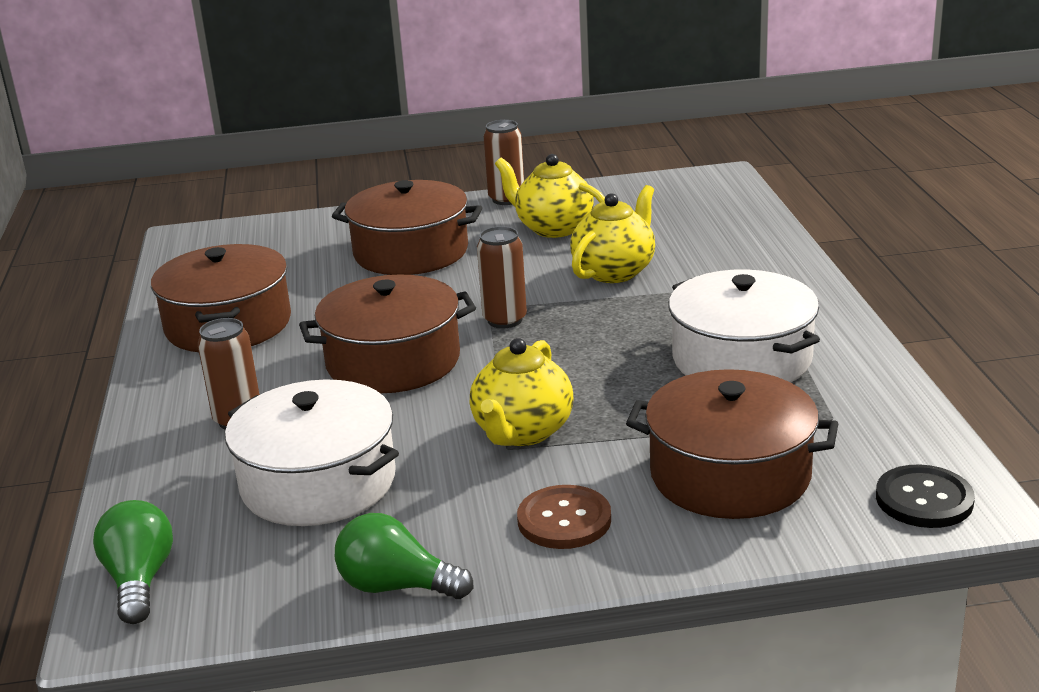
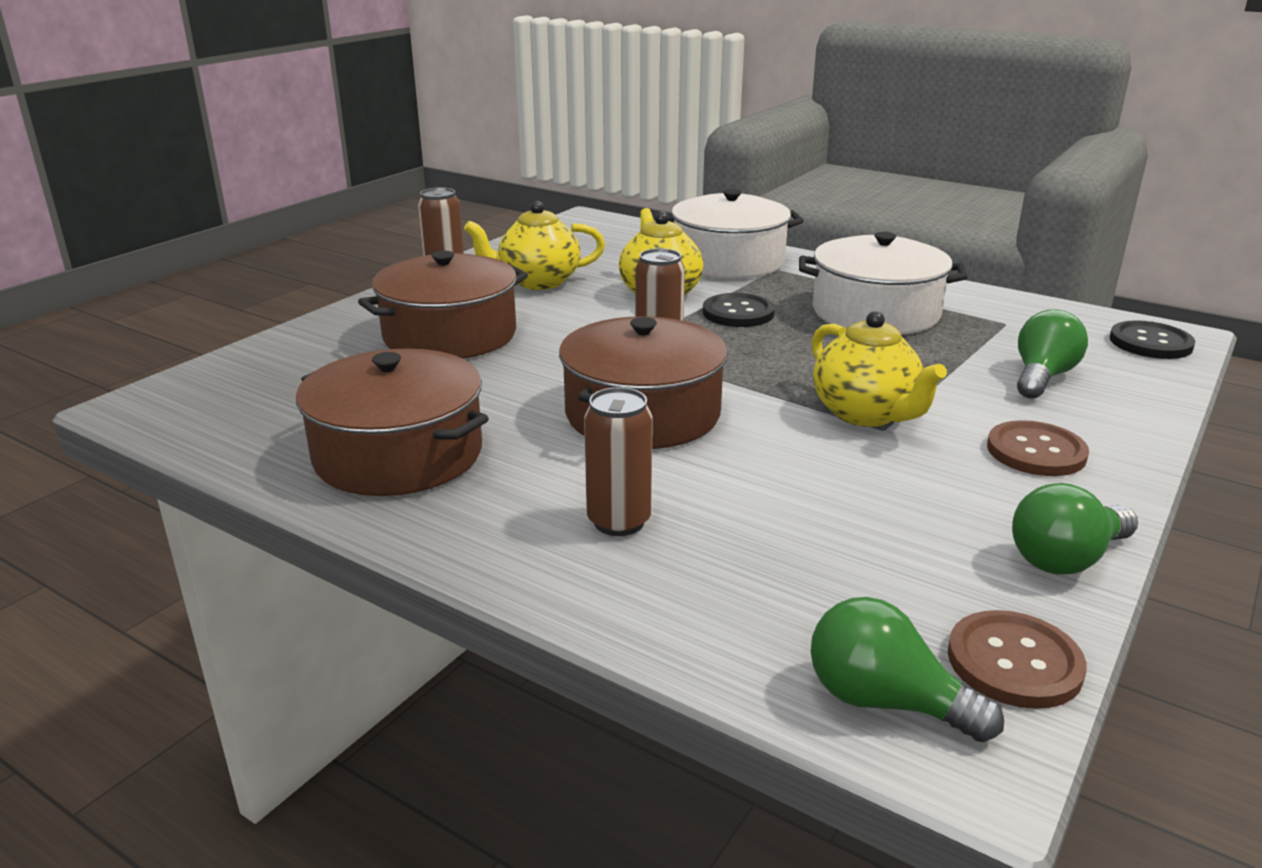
camera: 50 degrees left, 0 degrees up
white pot [225,380,399,526] -> white pot moved to [668,189,804,279]
brown pot [626,369,838,519] -> green light bulb [1017,309,1088,399]
none -> black button [703,293,775,327]
none -> brown button [948,610,1087,709]

